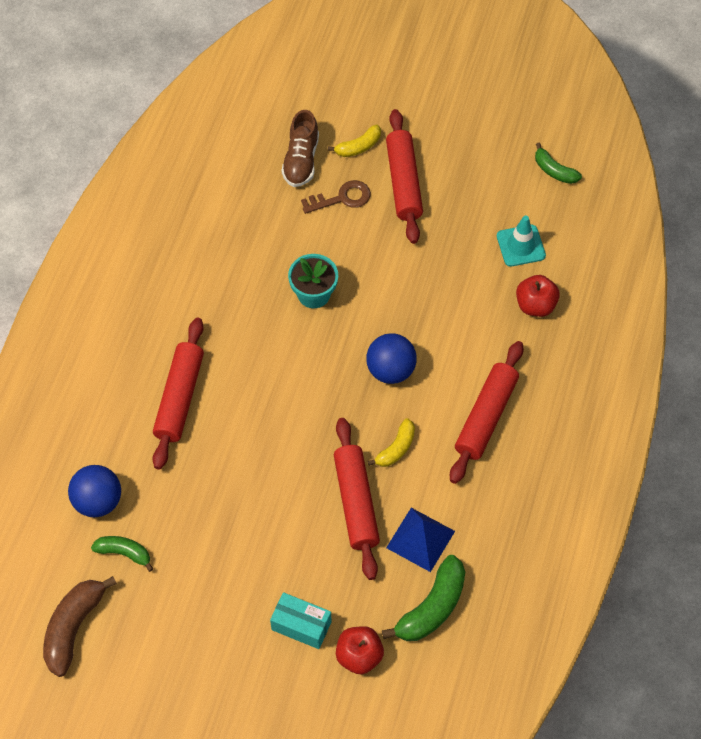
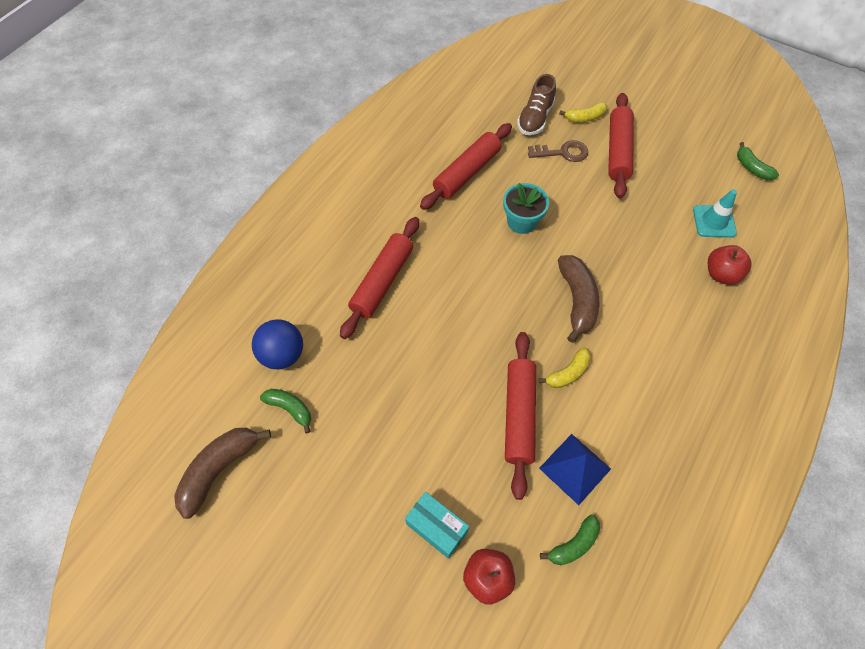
camera: 15 degrees right, 0 degrees up
blue ball [366,333,417,384] -> brown banana [558,255,599,343]
green banana [382,555,465,641] -> green banana [540,514,600,565], size x0.60
red rolling pin [450,341,524,484] -> red rolling pin moved to [420,123,512,210]

